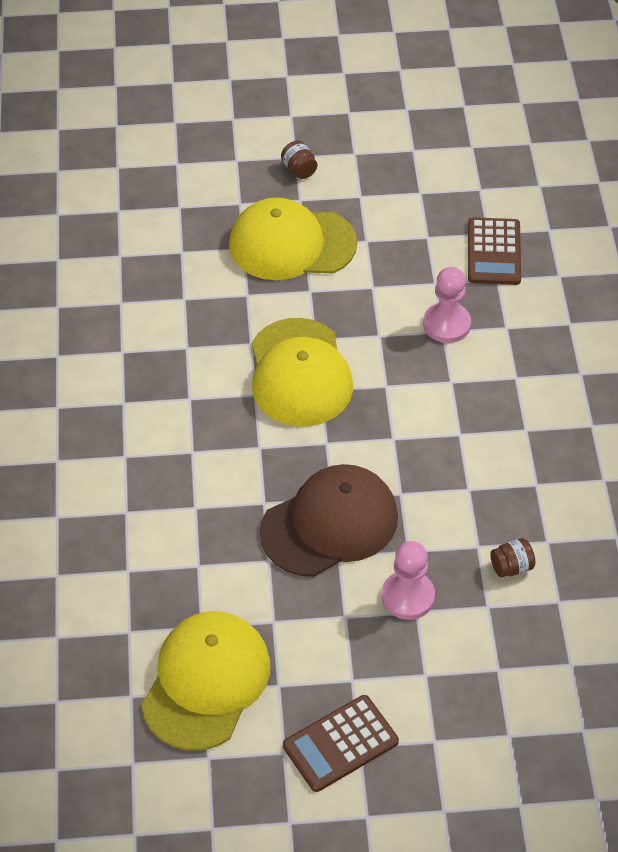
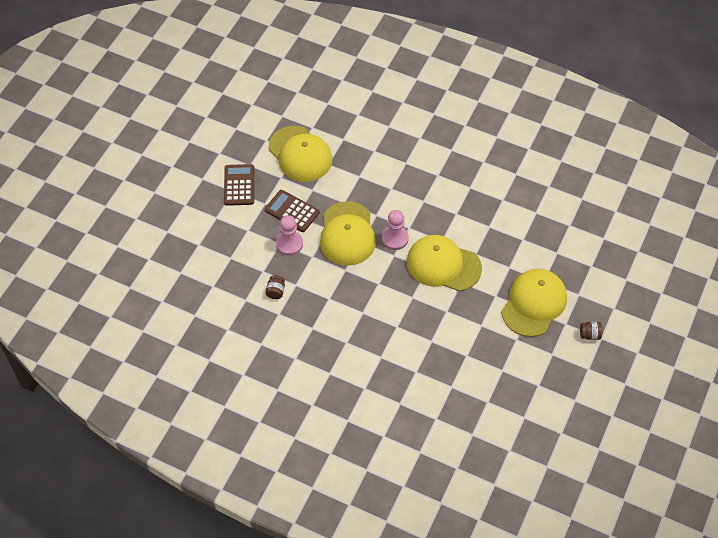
camera: 120 degrees right, 5 degrees up
brown cap [260,464,398,577] -> yellow cap [320,201,376,266]
pink pawn [423,267,471,343] -> pink pawn moved to [382,210,409,250]
brown calculator [468,217,521,285] -> brown calculator moved to [265,190,319,232]

